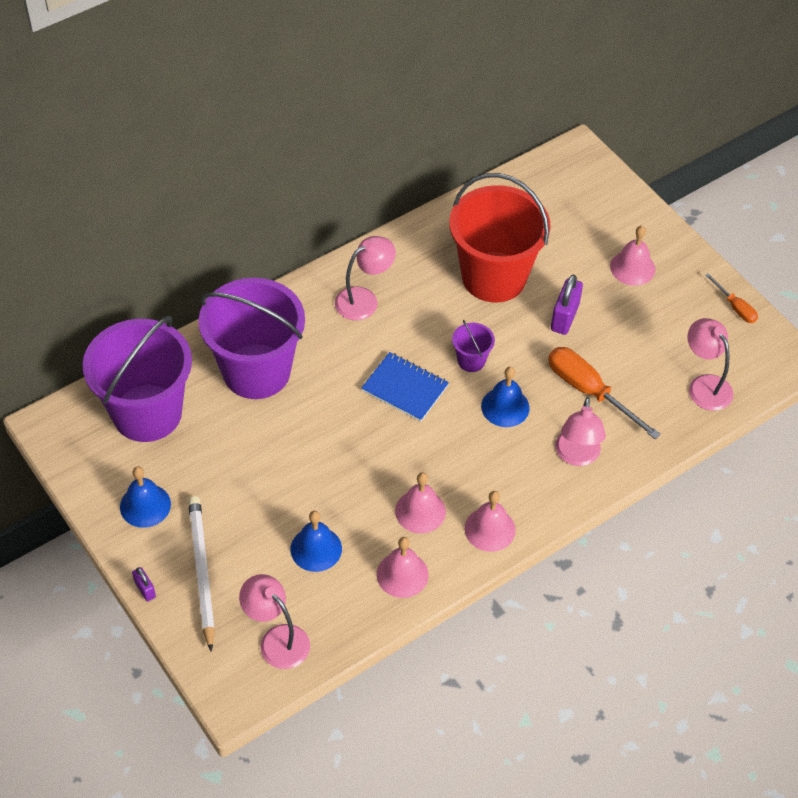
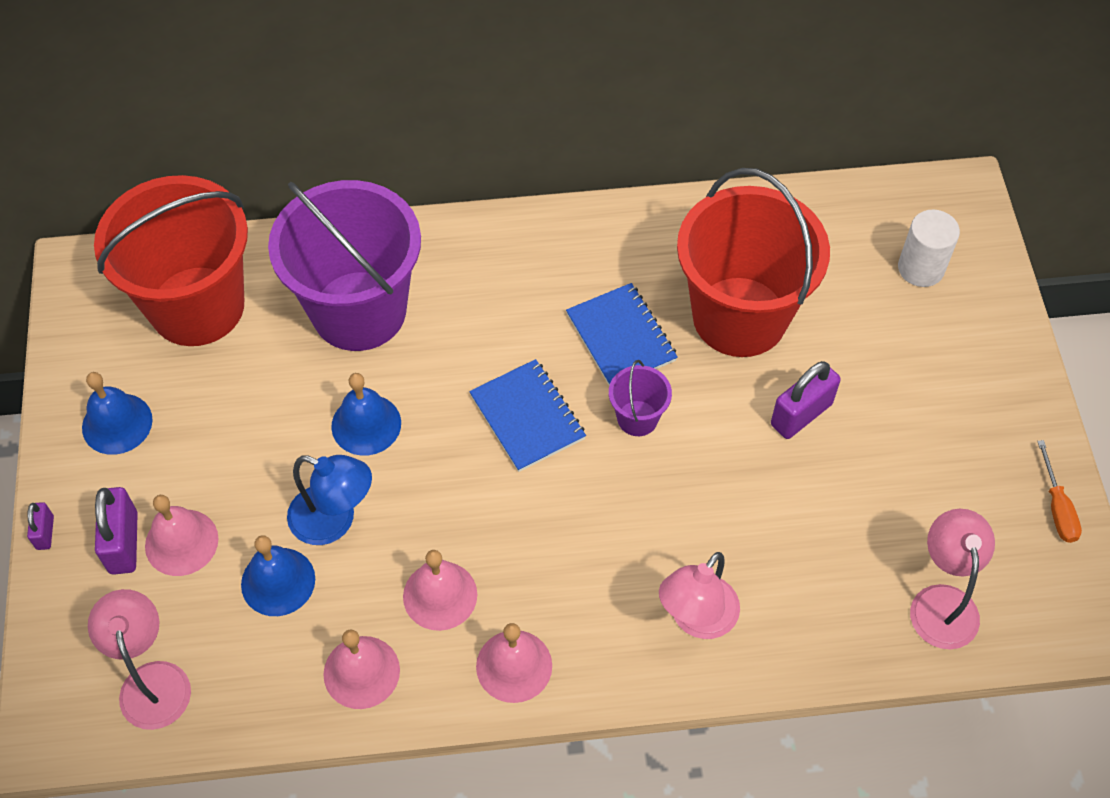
camera: 30 degrees right, 5 degrees up
purple bucket [83,316,192,442] -> red bucket [94,175,248,346]
white pencil [188,496,215,652] -> purple padlock [95,487,138,575]
pink lamp [335,236,396,320] -> none
blue bell [481,367,530,427] -> blue bell moved to [331,373,401,456]
orange screwdriver [548,347,661,439] -> none
pink bell [610,226,655,286] -> pink bell moved to [145,495,219,576]
none -> blue lamp [287,455,372,545]
none -> blue notebook [566,283,678,386]
none -> white cylinder [898,210,960,287]

